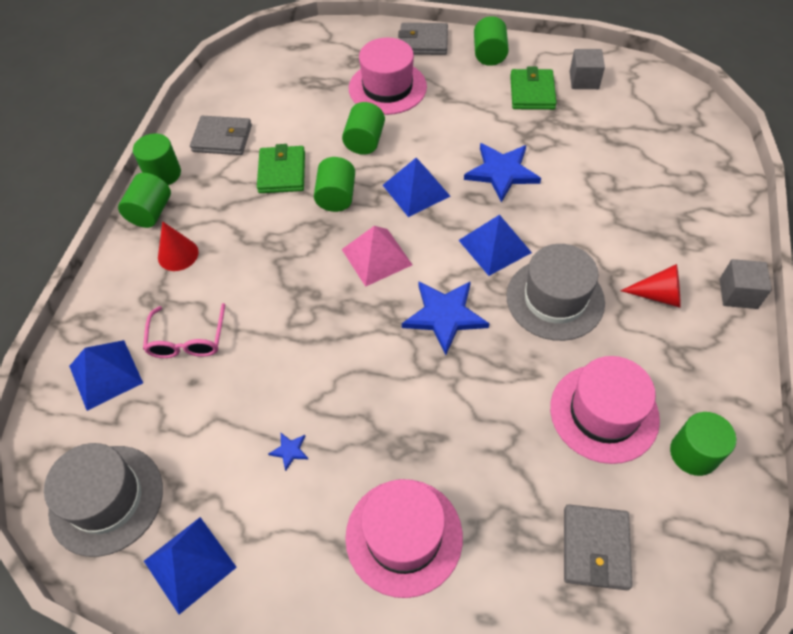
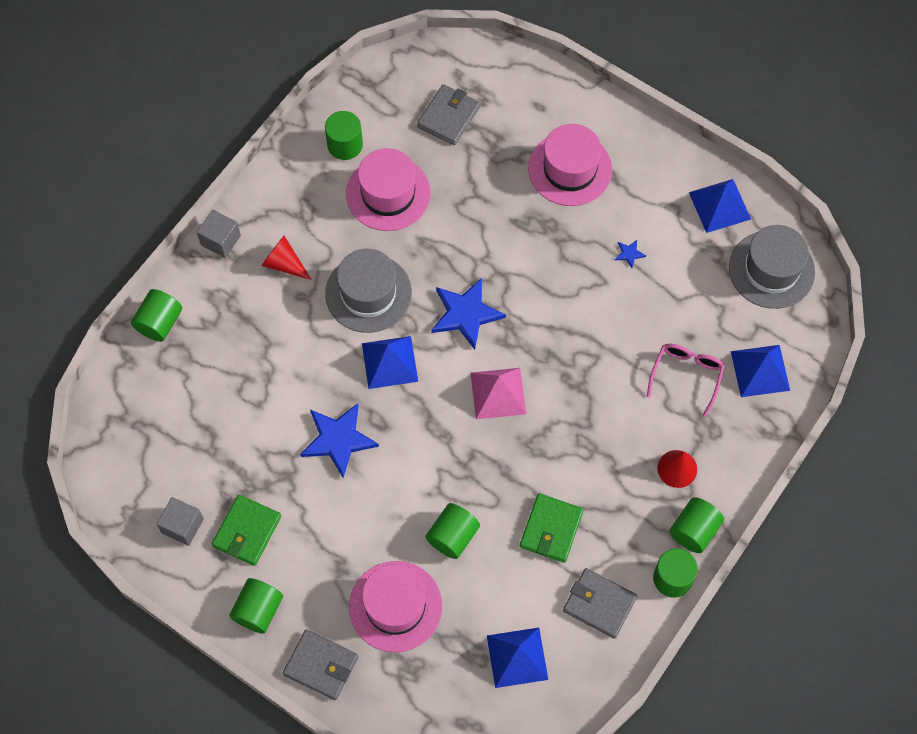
camera: 160 degrees left, 10 degrees up
green cylinder [314,157,355,212] -> green cylinder moved to [131,289,182,342]
blue pyramid [383,158,451,217] -> blue pyramid moved to [487,628,548,688]

